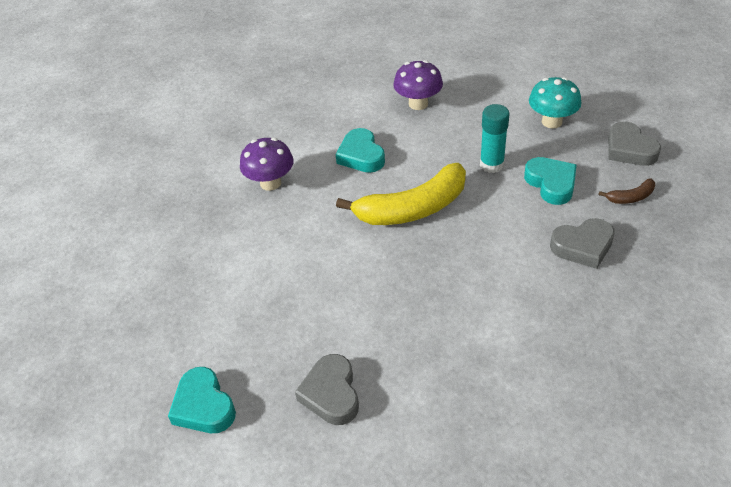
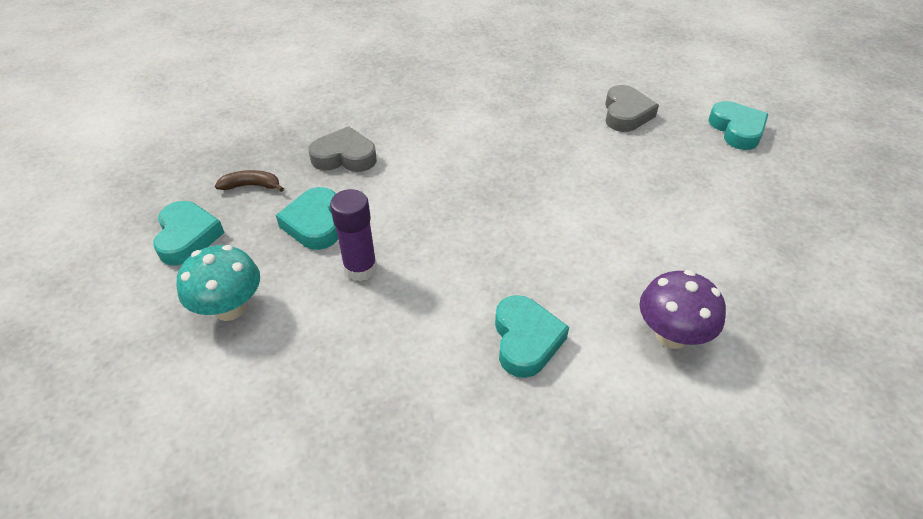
camera: 165 degrees left, 0 degrees up
yellow banana [336,163,466,225] -> none
purple mushroom [393,60,443,110] -> none
turquoise glue stick [480,104,510,173] -> purple glue stick [330,189,377,281]
grey heart [608,122,661,166] -> turquoise heart [153,201,225,265]

